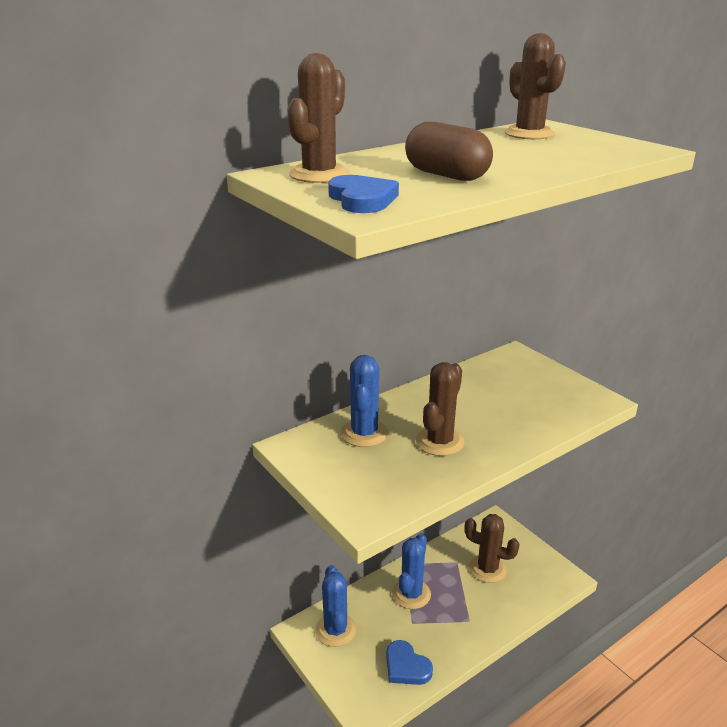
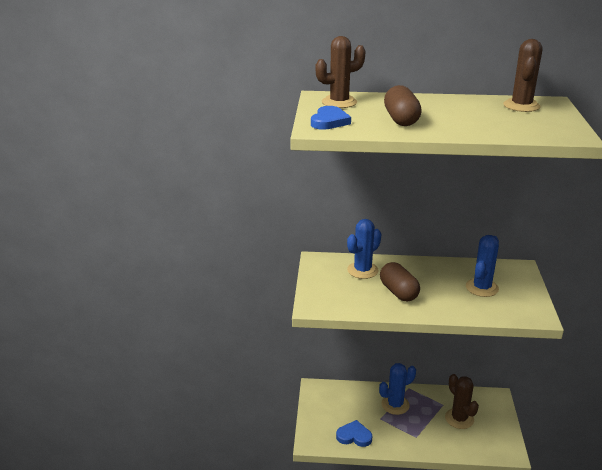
camera: 40 degrees right, 0 degrees up
blue cactus [315,565,356,647] -> blue cactus moved to [466,235,499,297]
blue heart [386,640,433,685] -> blue heart turned 105 degrees clockwise [336,420,372,447]
brown cactus [416,362,464,456] -> brown capsule [380,262,420,302]

